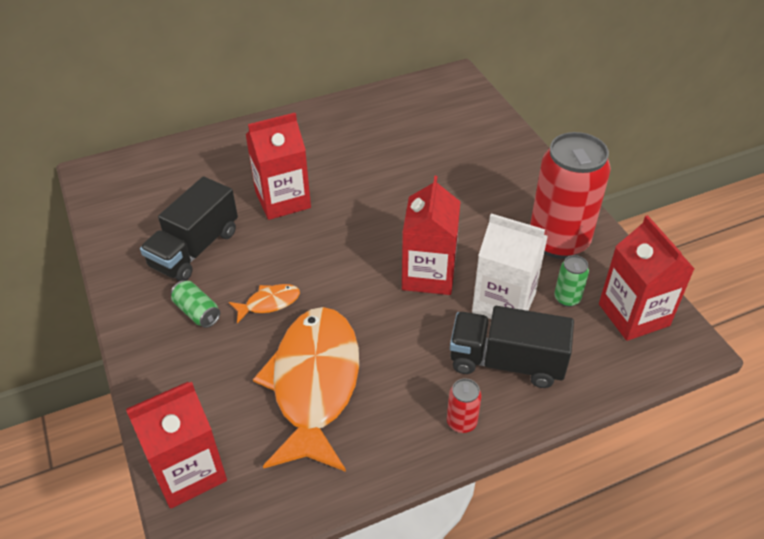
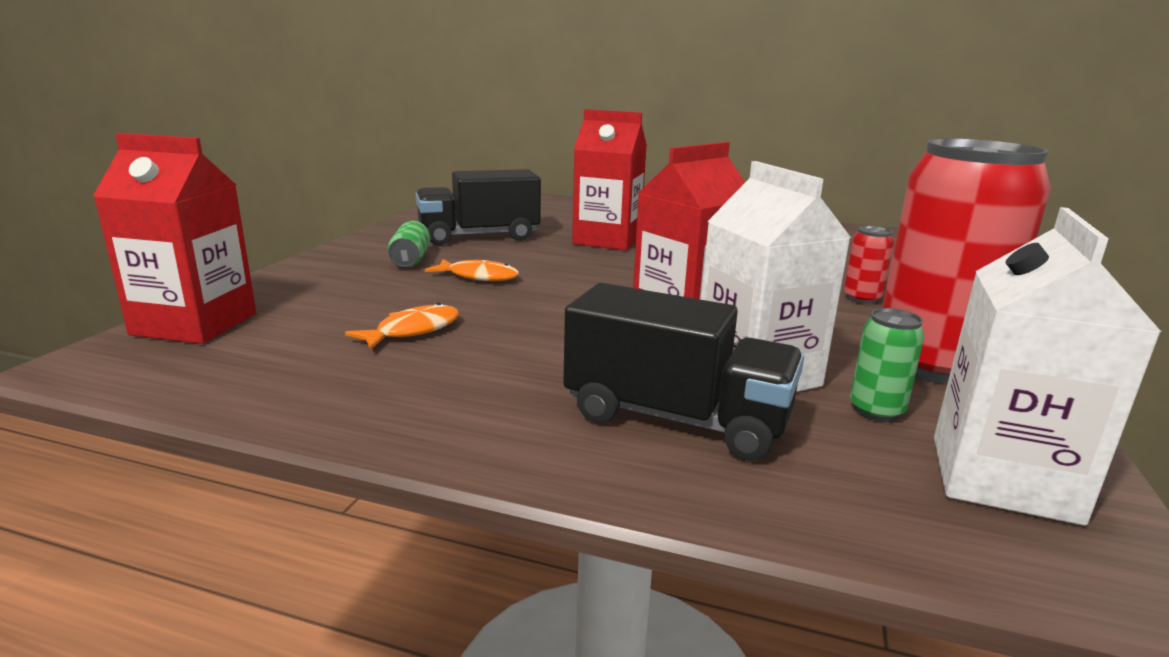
camera: 40 degrees right, 25 degrees down
orange fish [253,307,359,472] -> orange fish [345,303,459,350], size x0.41
red can [447,378,482,433] -> red can moved to [844,226,894,304]
black truck [450,306,574,388] -> black truck turned 150 degrees clockwise [563,283,804,461]
red carton [599,215,695,341] -> white carton [934,207,1161,526]

